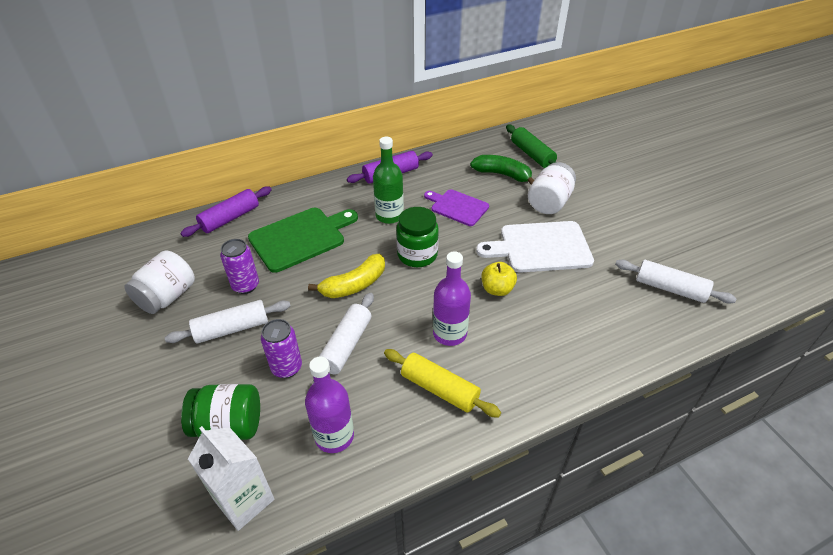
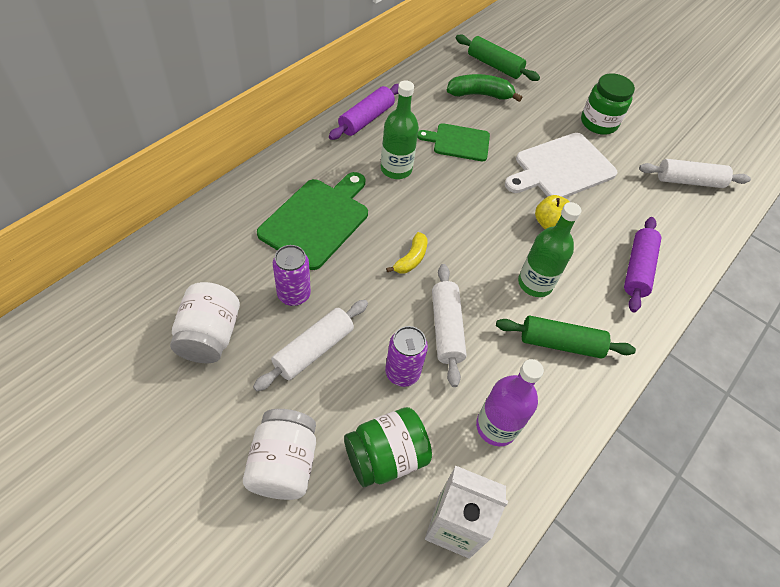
camera: 30 degrees left, 10 degrees up
purple rolling pin [180,187,272,237] -> purple rolling pin moved to [624,217,661,313]
yellow banana [308,254,385,298] -> yellow banana [386,232,427,274], size x0.64
yellow rolling pin [384,349,501,418] -> green rolling pin [496,316,636,358]
green jar [396,207,439,267] -> green jar moved to [581,73,635,135]
purple cutting board [424,189,489,226] -> green cutting board [417,123,490,161]
purple bottle [433,251,471,346] -> green bottle [518,202,581,297]
white jar [528,162,576,214] -> white jar moved to [243,409,316,500]

